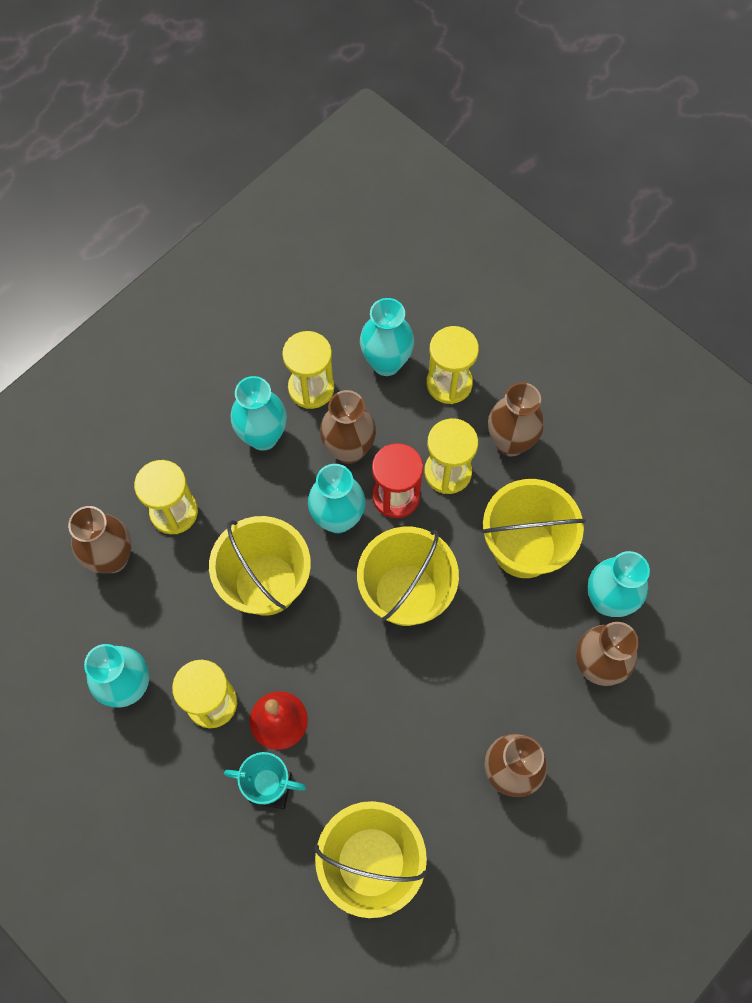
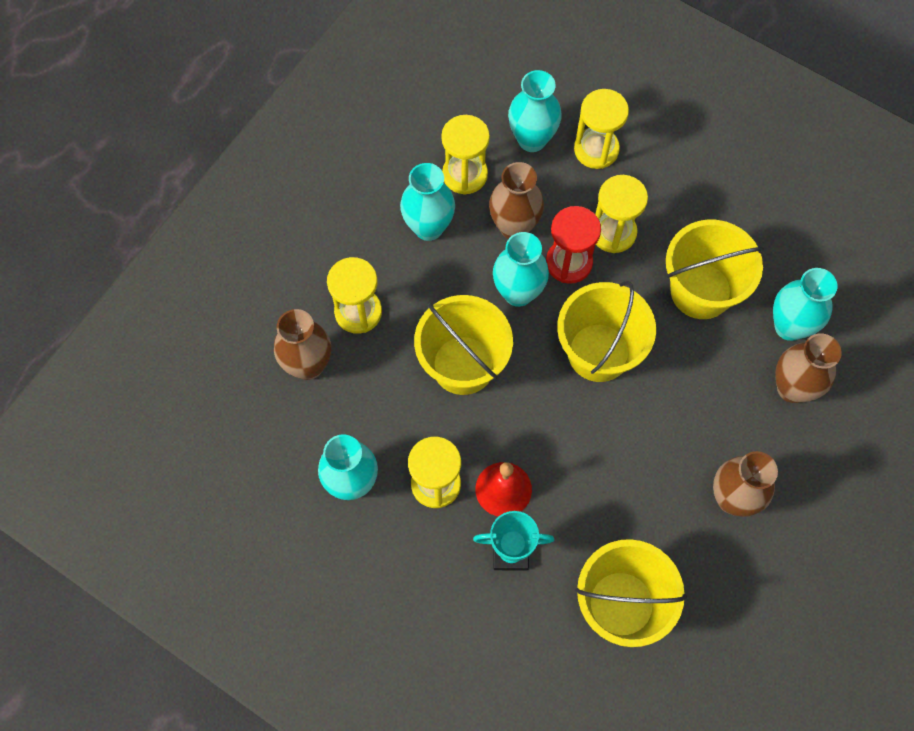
camera: 10 degrees left, 0 degrees up
brown vase [488,382,544,456] -> none

